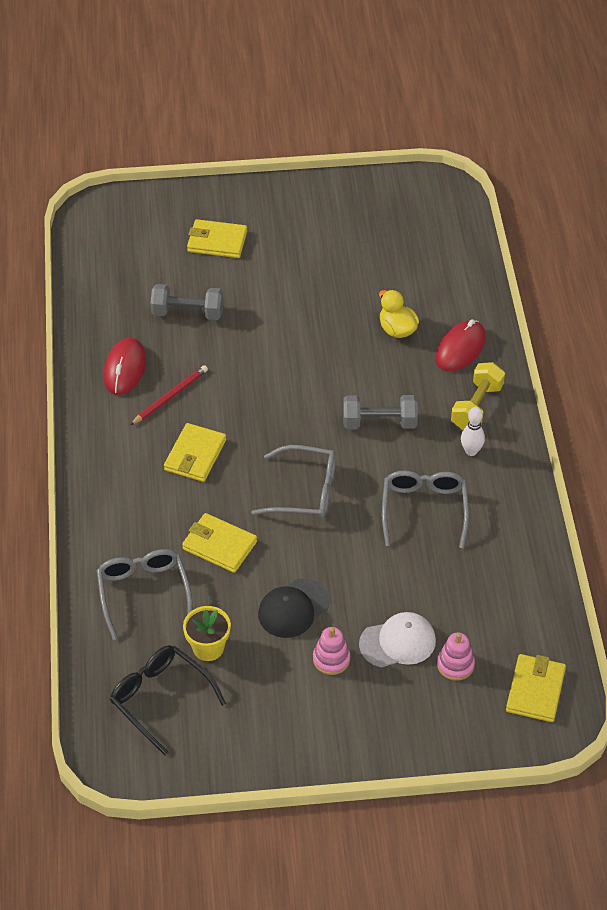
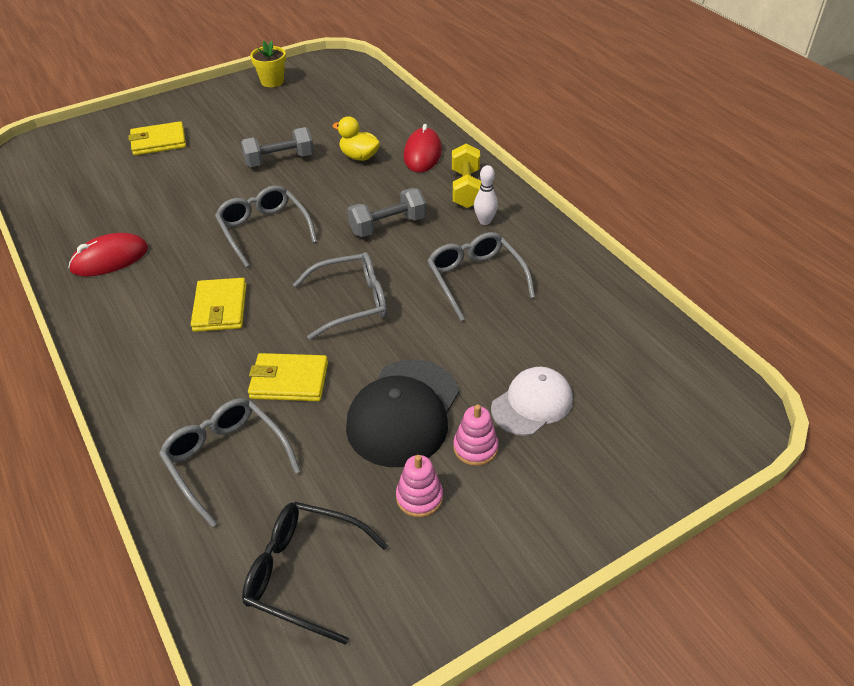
camera: 25 degrees left, 5 degrees down
red mouse [103,338,146,395] -> red mouse turned 75 degrees clockwise [68,233,148,276]
red pencil [130,365,208,425] -> none
grey dumbbell [151,284,224,320] -> grey dumbbell moved to [241,127,314,167]
yellow flower pot [183,606,231,661] -> yellow flower pot moved to [250,41,286,87]
black cap [258,579,329,638] -> black cap [346,360,459,467], size x1.53
pink stacking toy [437,633,475,681] -> pink stacking toy moved to [396,455,443,517]
yellow wallet [506,654,566,722] -> none
none -> grey glasses [215,185,317,267]

